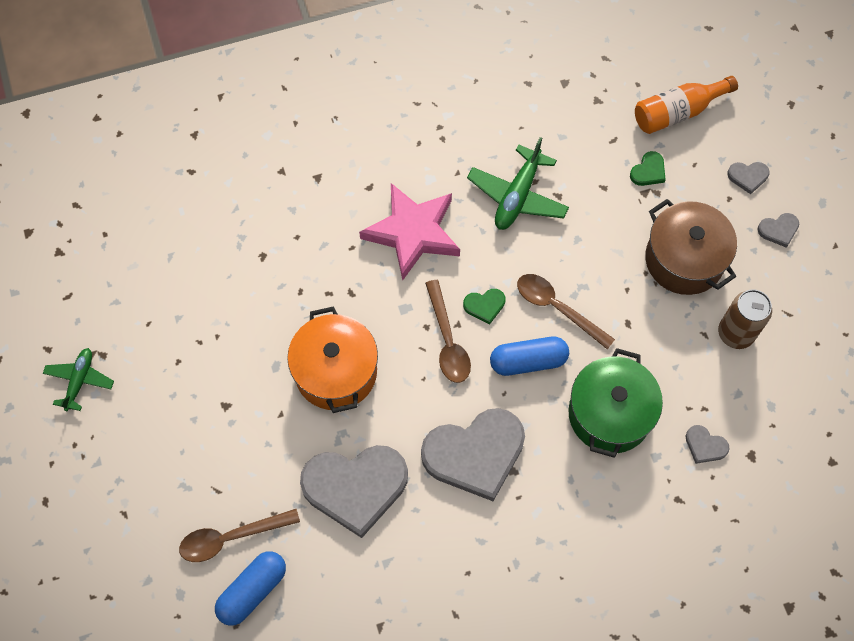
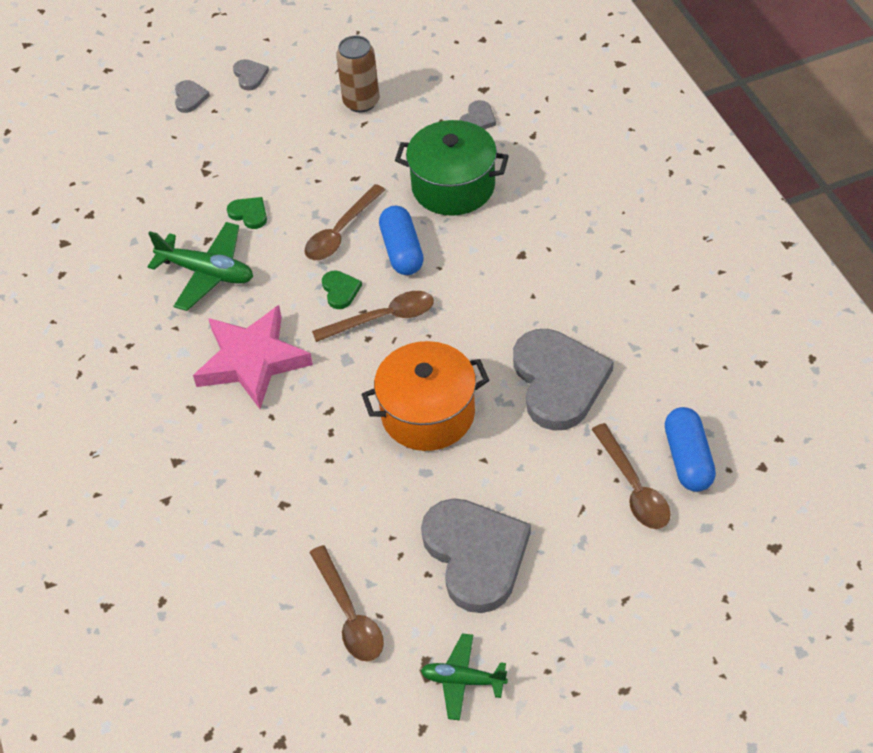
camera: 90 degrees left, 15 degrees down
blue capsule [215,551,286,626] -> blue capsule turned 45 degrees clockwise [665,407,716,492]
grey heart [421,408,525,501] -> grey heart moved to [421,498,531,613]
green heart [630,151,666,186] -> green heart moved to [227,197,267,229]
orange bottle [635,76,738,134] -> none
brown pot [645,199,737,295] -> none
none -> brown spoon [309,545,384,662]

